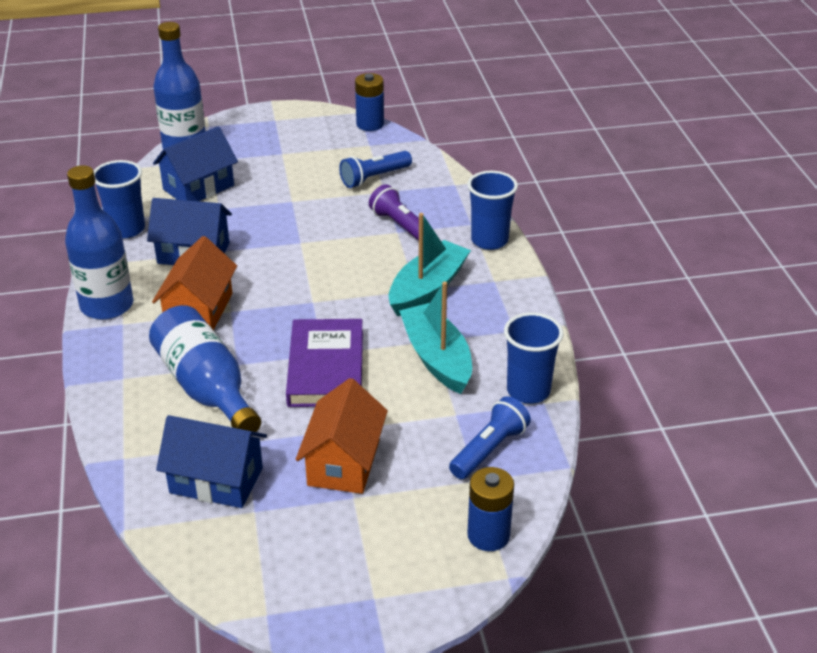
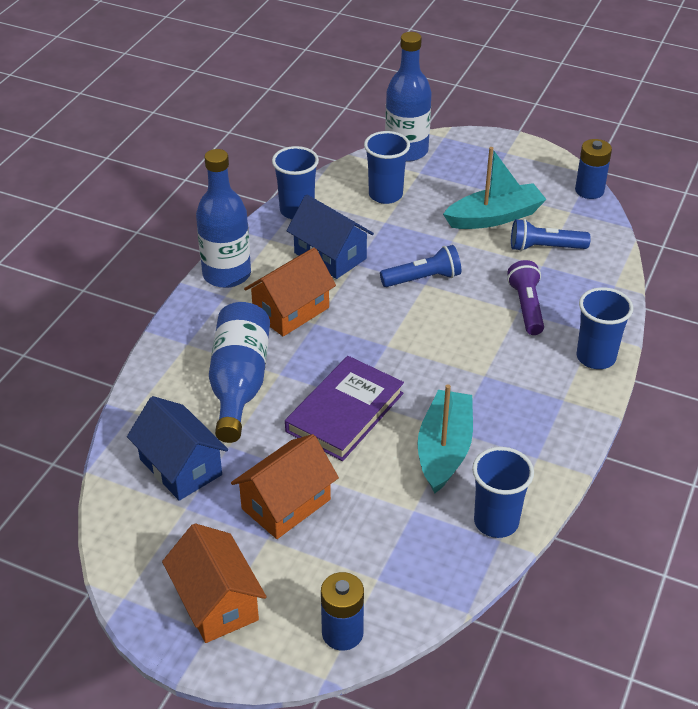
camera: 35 degrees right, 5 degrees up
blue house [153,126,238,201] -> blue cup [364,131,410,204]
turquoise boat [389,213,471,316] -> turquoise boat moved to [443,147,547,229]
blue flashlight [449,396,531,479] -> blue flashlight moved to [380,245,461,287]
none -> orange house [162,523,266,643]

